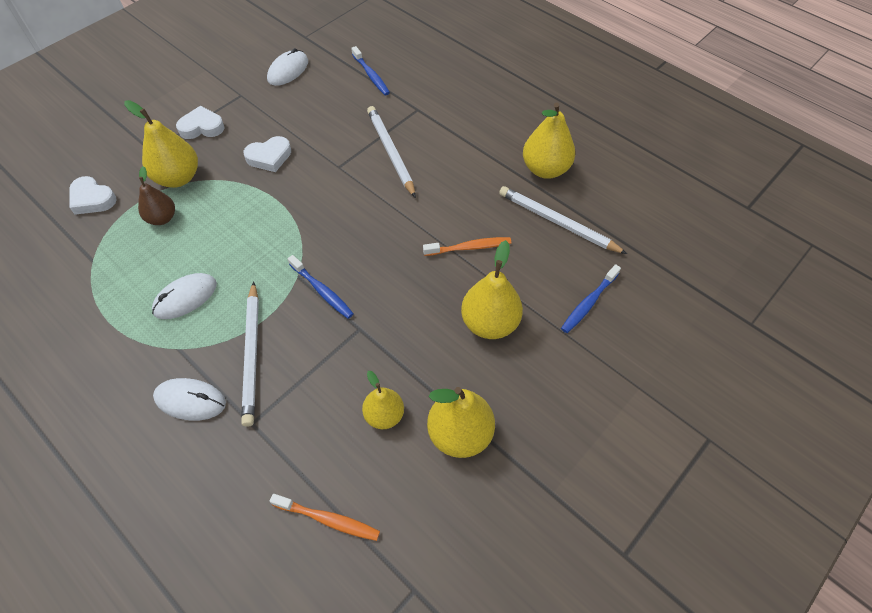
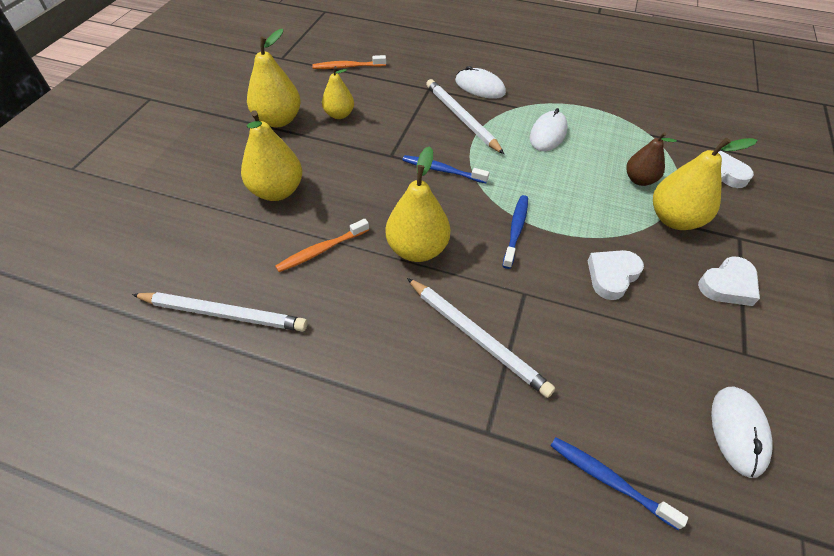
camera: 155 degrees right, 5 degrees down
white mouse [153,378,226,421] -> white mouse turned 45 degrees clockwise [455,66,506,99]
yellow pear [523,102,575,179] -> yellow pear moved to [386,146,450,262]
blue toothbrush [561,264,621,333] -> blue toothbrush moved to [503,195,528,269]

